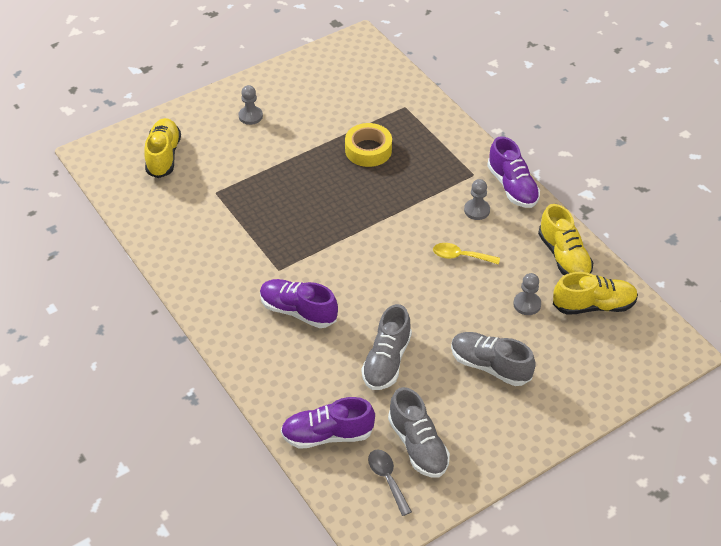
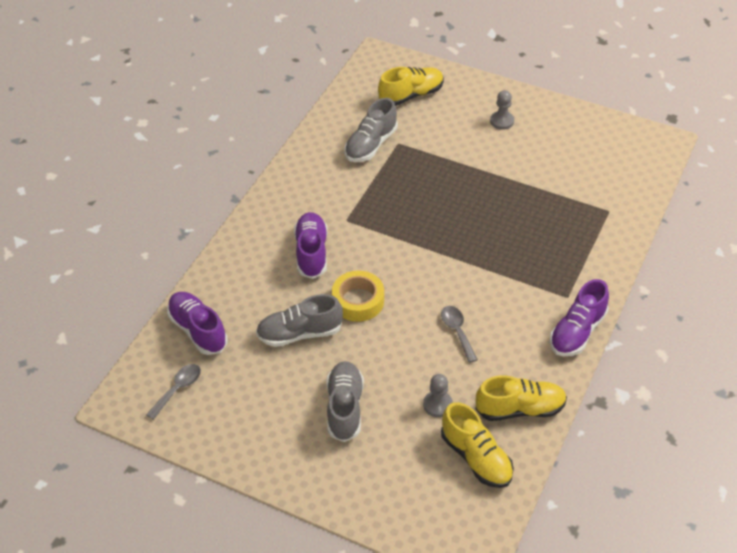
camera: 60 degrees right, 0 degrees up
yellow tape [345,123,392,167] -> yellow tape moved to [332,271,384,322]
grey shoe [388,387,450,478] -> grey shoe moved to [344,98,398,162]
yellow spoon [433,243,500,265] -> grey spoon [441,306,478,363]
grey pawn [464,179,490,220] -> none
yellow shoe [538,204,593,275] -> yellow shoe turned 135 degrees counterclockwise [476,375,567,421]

